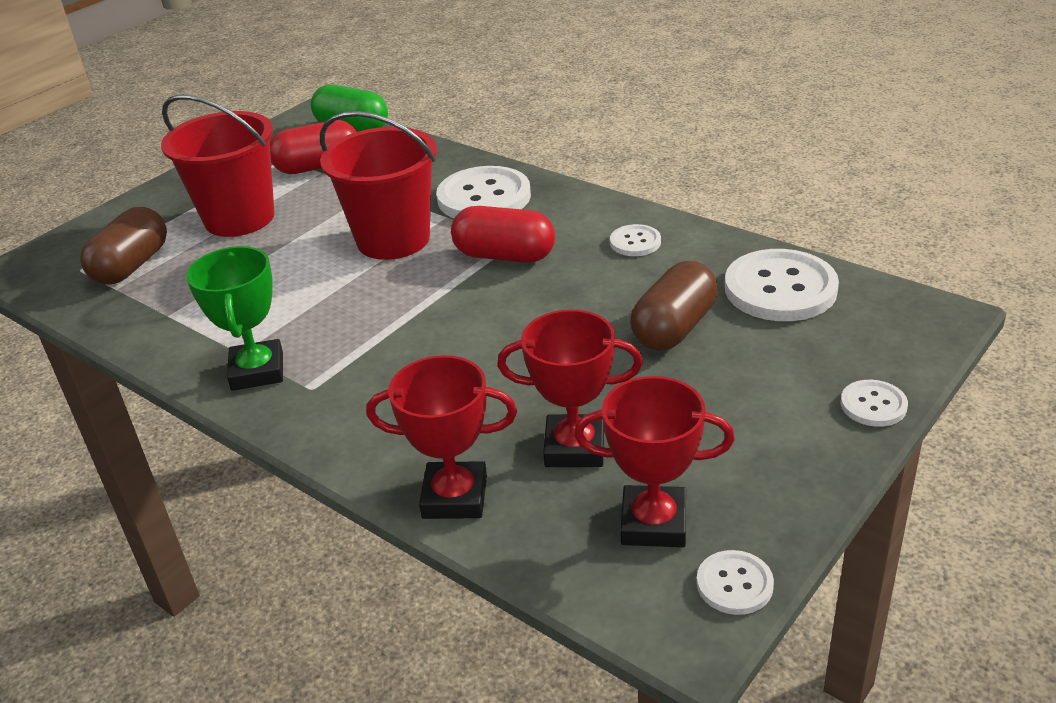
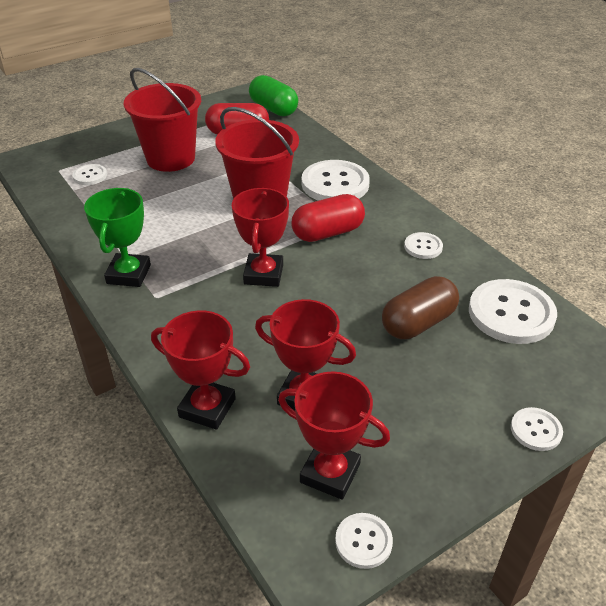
camera: 15 degrees right, 5 degrees up
brown capsule [80,207,167,284] -> white button [72,164,107,185]
red capsule [451,206,555,263] -> red capsule turned 60 degrees counterclockwise [291,194,365,242]
none -> red trophy [232,188,289,287]

